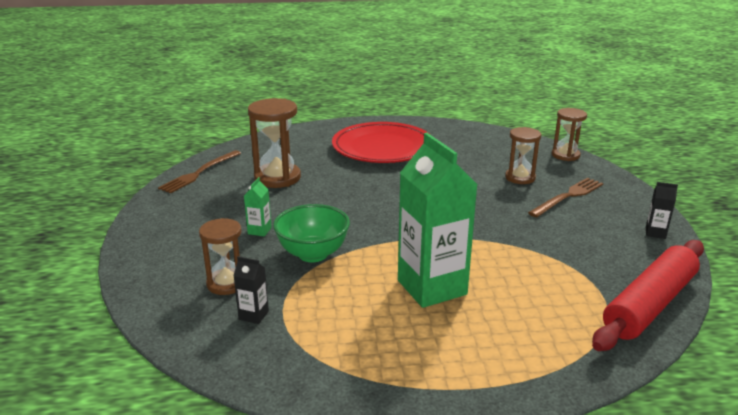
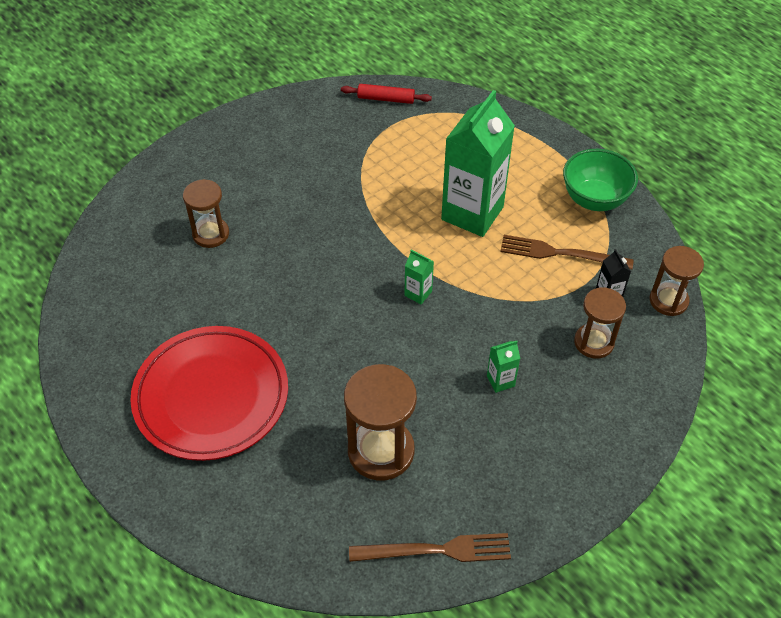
camera: 125 degrees left, 25 degrees up
green bowl [273,204,350,262] -> green bowl moved to [563,149,638,211]
brown fork [528,178,603,217] -> brown fork moved to [500,235,634,269]
brown hourglass [552,108,587,161] -> brown hourglass moved to [650,246,704,316]
red rolling pin [592,240,704,351] -> red rolling pin [341,84,432,104], size x0.49
black carton [646,182,678,239] -> none
none -> green carton [404,250,434,304]

